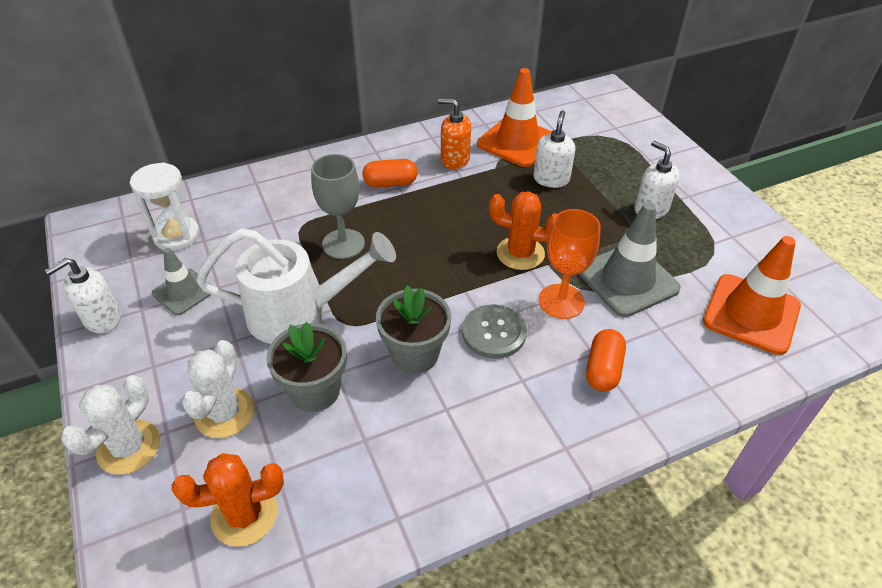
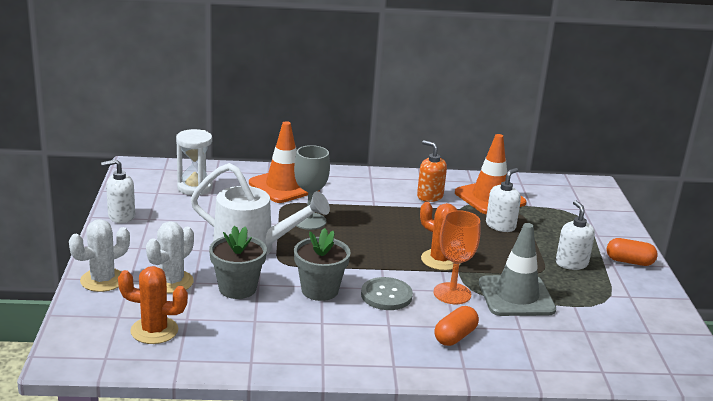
camera: 20 degrees right, 20 degrees down
grey traffic cone [152,248,211,315] -> none
orange capsule [362,159,418,188] -> orange capsule moved to [607,238,658,266]
orange traffic cone [703,236,801,355] -> orange traffic cone moved to [249,121,320,203]

